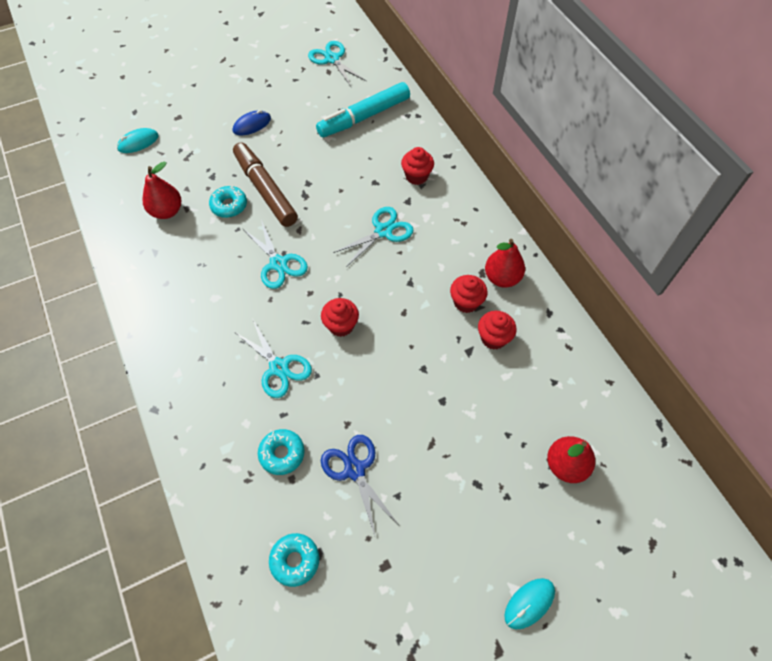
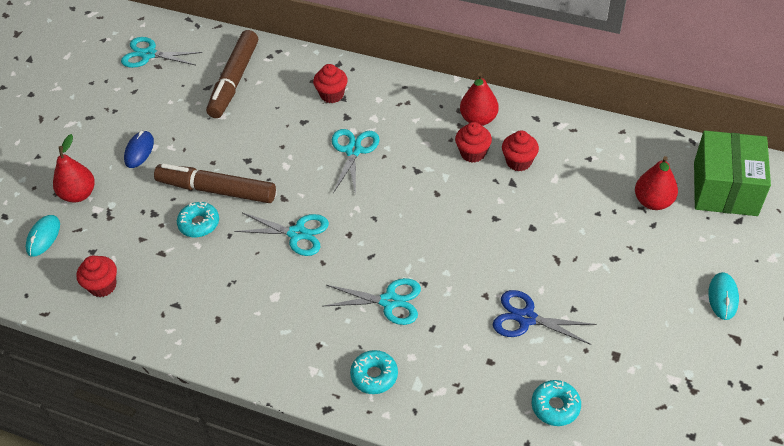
camera: 40 degrees left, 10 degrees down
red pear [143,162,181,219] -> red pear moved to [53,134,95,202]
turquoise donut [258,429,305,475] -> turquoise donut moved to [350,350,398,394]
turquoise marker [316,82,410,137] -> brown marker [206,30,258,118]
red cupcake [321,298,359,337] -> red cupcake moved to [77,256,117,297]
none -> green box [694,131,771,216]

